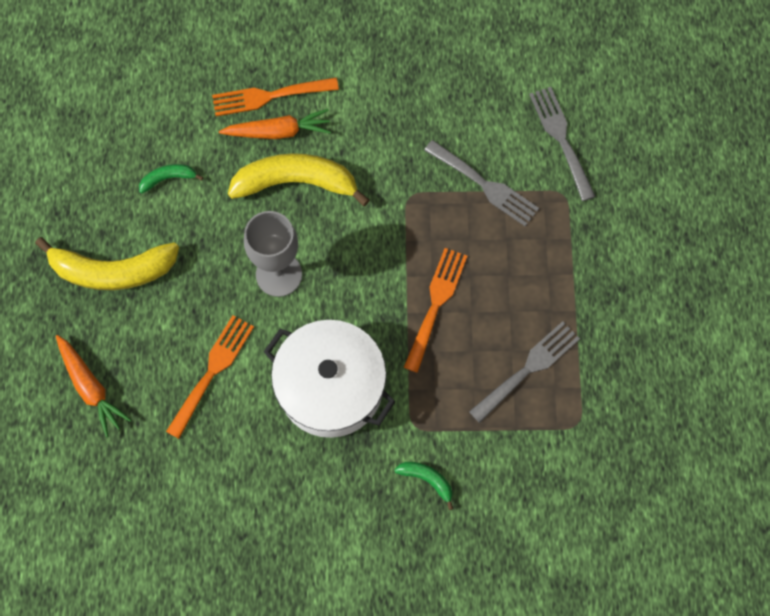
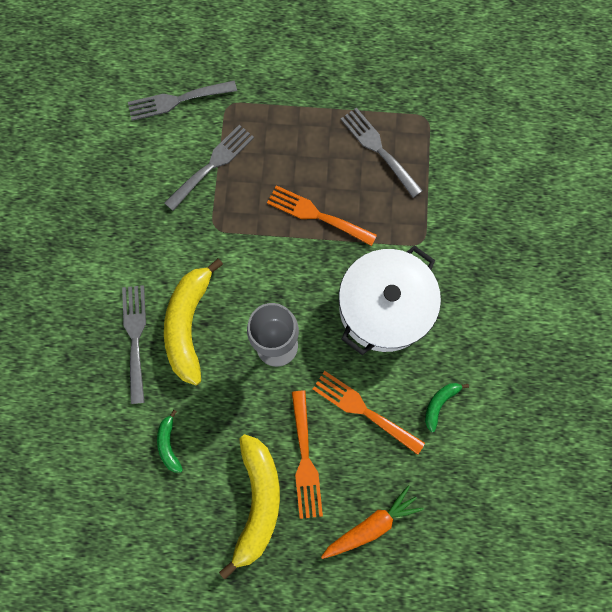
camera: 85 degrees left, 5 degrees up
orange fork [212,77,339,116] -> orange fork moved to [292,390,323,519]
orange carrot [219,109,331,139] -> grey fork [122,285,146,404]
green banana [394,462,453,510] -> green banana moved to [425,383,469,432]

